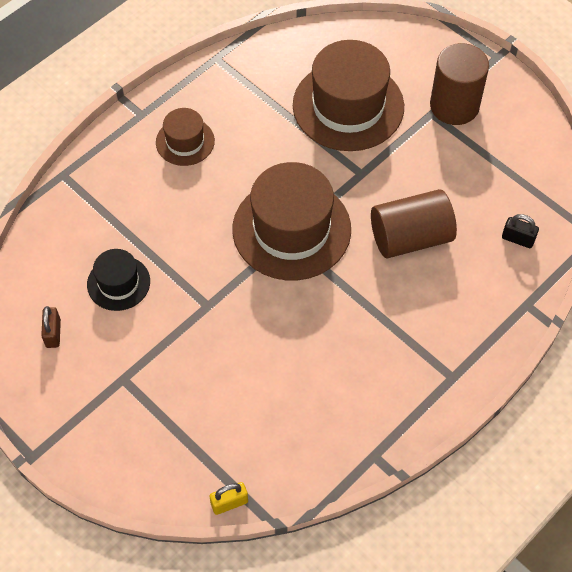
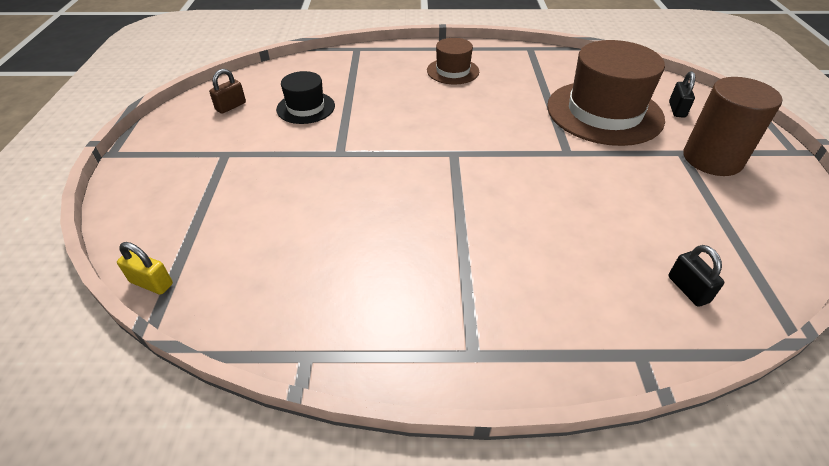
camera: 45 degrees right, 15 degrees down
brown hat [232,162,351,280] -> none
brown cylinder [371,189,457,258] -> none
none -> black padlock [669,71,695,118]

